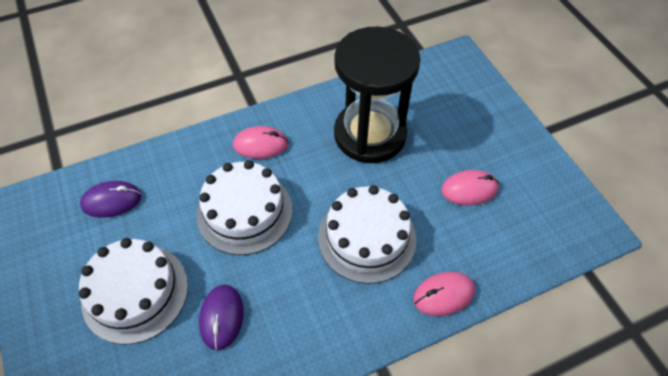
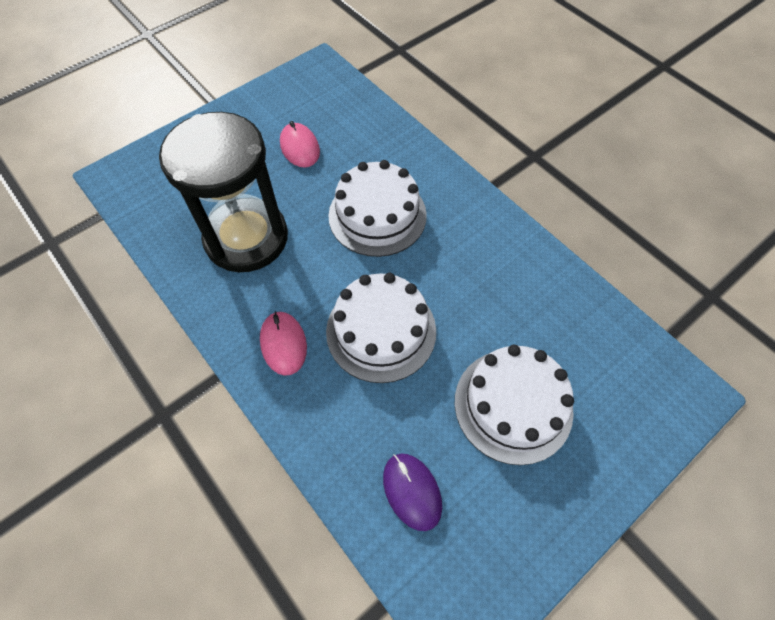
camera: 105 degrees left, 5 degrees up
purple mouse [199,284,244,350] -> none
pink mouse [413,272,475,316] -> none

